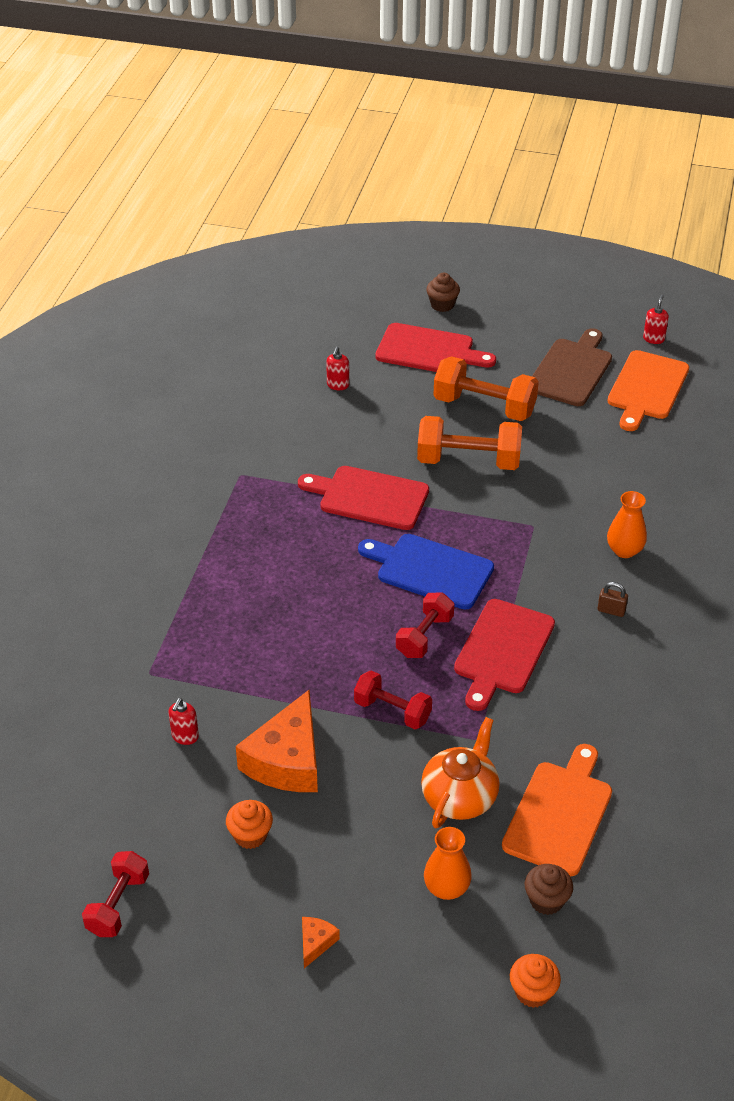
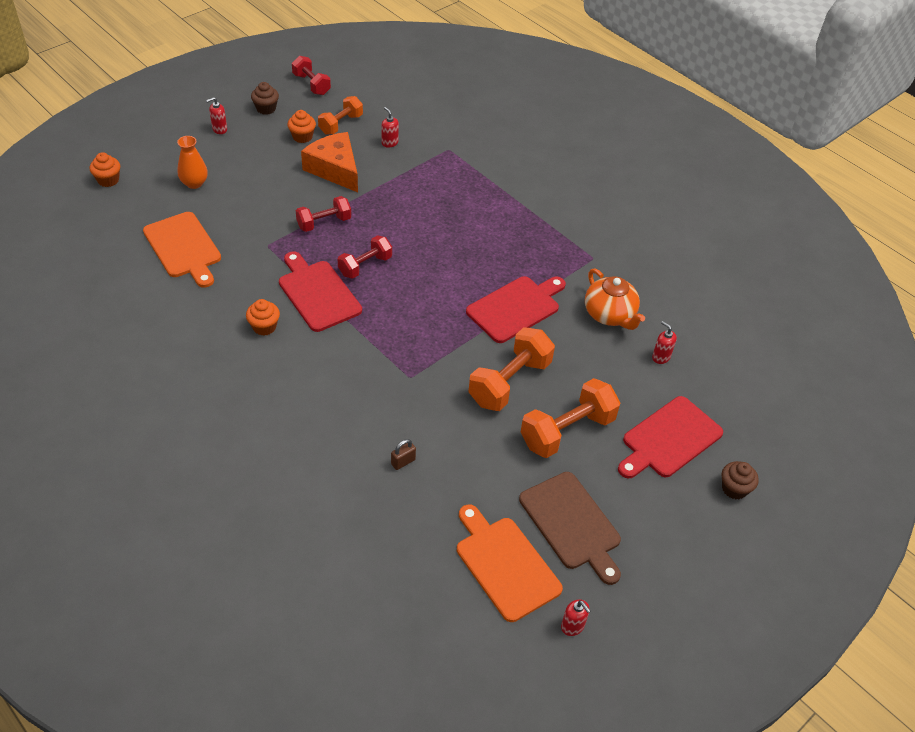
camera: 120 degrees right, 5 degrees up
orange cheese [302,917,340,968] -> red soap dispenser [206,97,227,134]
blue cutting board [358,534,494,609] -> none
red dumbbell [396,592,454,658] -> red dumbbell turned 75 degrees clockwise [338,235,392,279]
orange teapot [421,717,500,828] -> orange teapot moved to [585,268,645,330]
brown cupcake [524,864,573,915] -> brown cupcake moved to [251,82,279,115]
brown padlock [598,582,628,617] -> brown padlock moved to [391,439,416,470]
orange vase [607,491,647,558] -> none
none -> orange cupcake [246,299,280,336]
none -> orange dumbbell [318,96,363,135]

